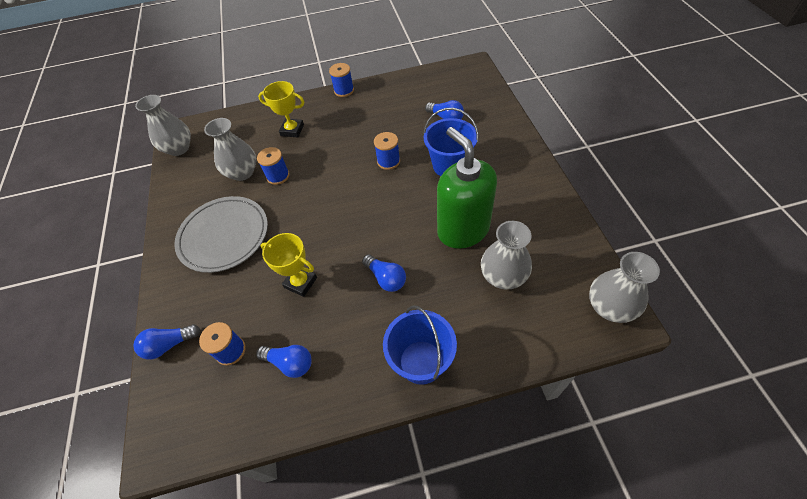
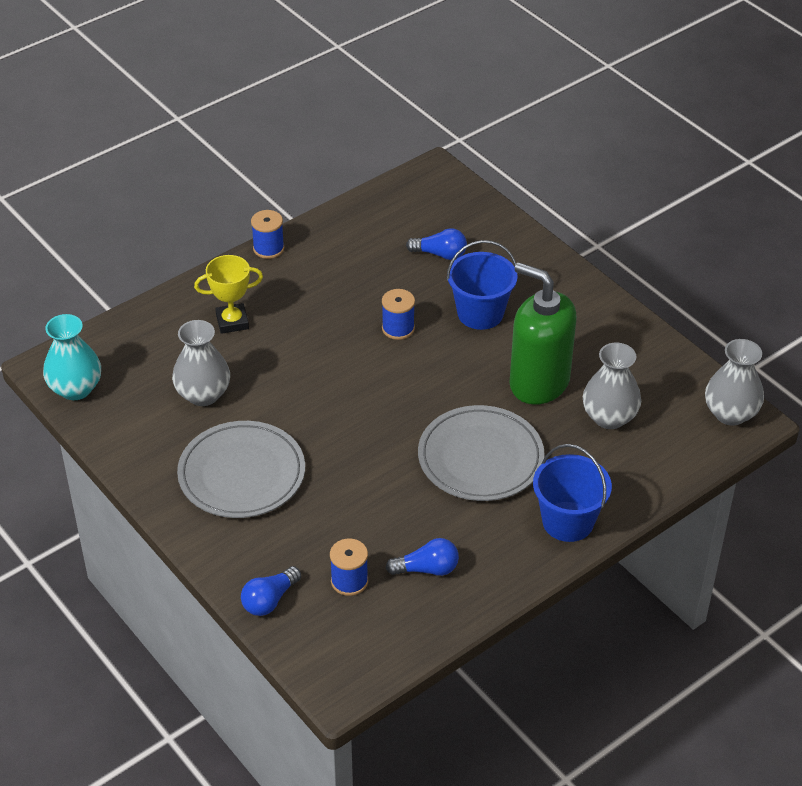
camera: 30 degrees left, 10 degrees down
grey vase [135,95,191,156] -> turquoise vase [43,314,101,400]
blue spool [257,147,290,185] -> none
yellow trophy [261,233,317,297] -> none
blue light bulb [362,254,406,292] -> grey plate [418,405,545,501]

